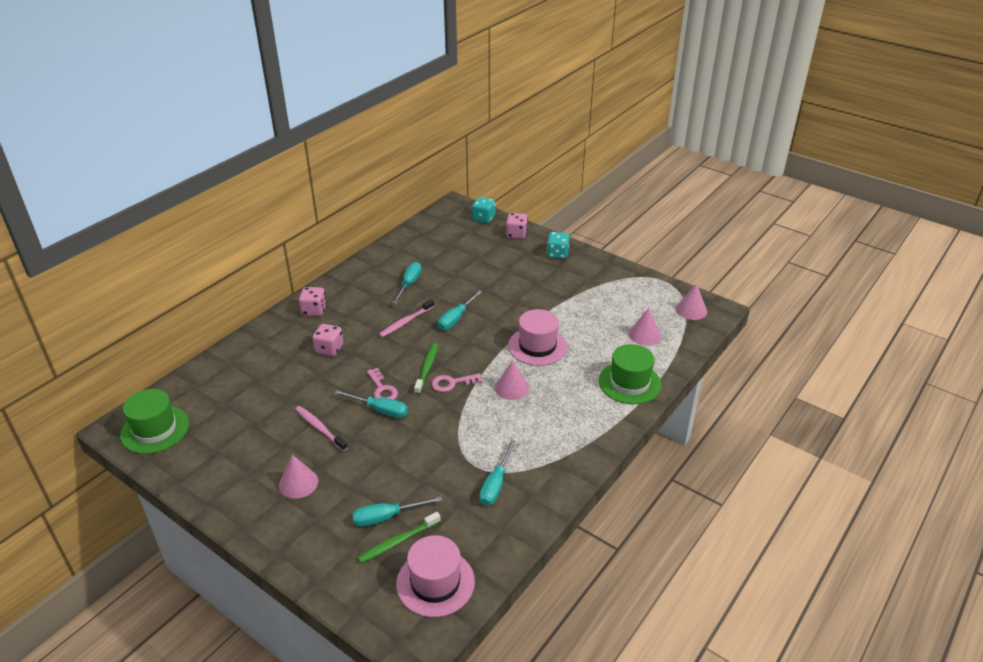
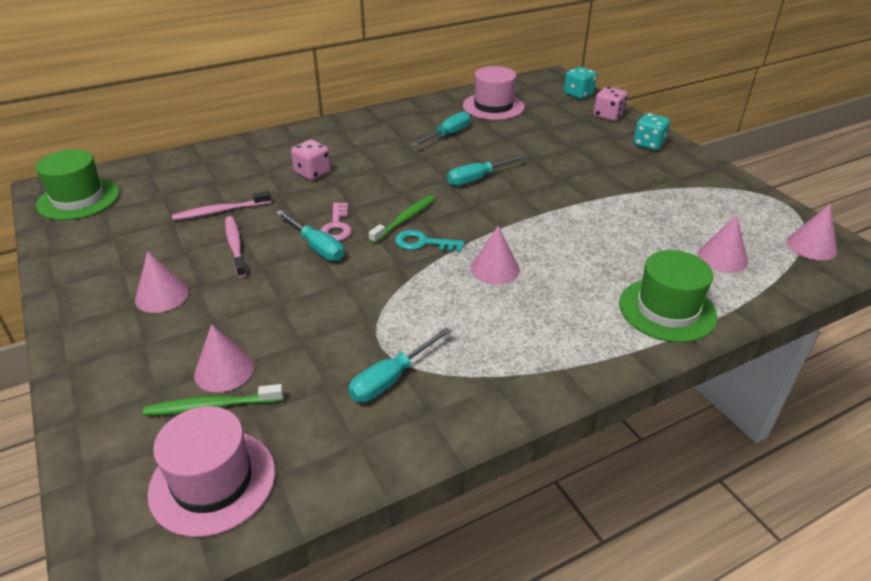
camera: 25 degrees right, 0 degrees up
pink dice [299,287,327,316] -> none
turquoise screwdriver [352,496,442,527] -> pink cone [194,324,254,392]
pink toothbrush [379,299,434,337] -> pink toothbrush moved to [172,191,271,220]
pink key [431,373,483,392] -> turquoise key [395,230,464,252]
pink hat [508,309,567,366] -> pink hat moved to [463,66,525,120]

